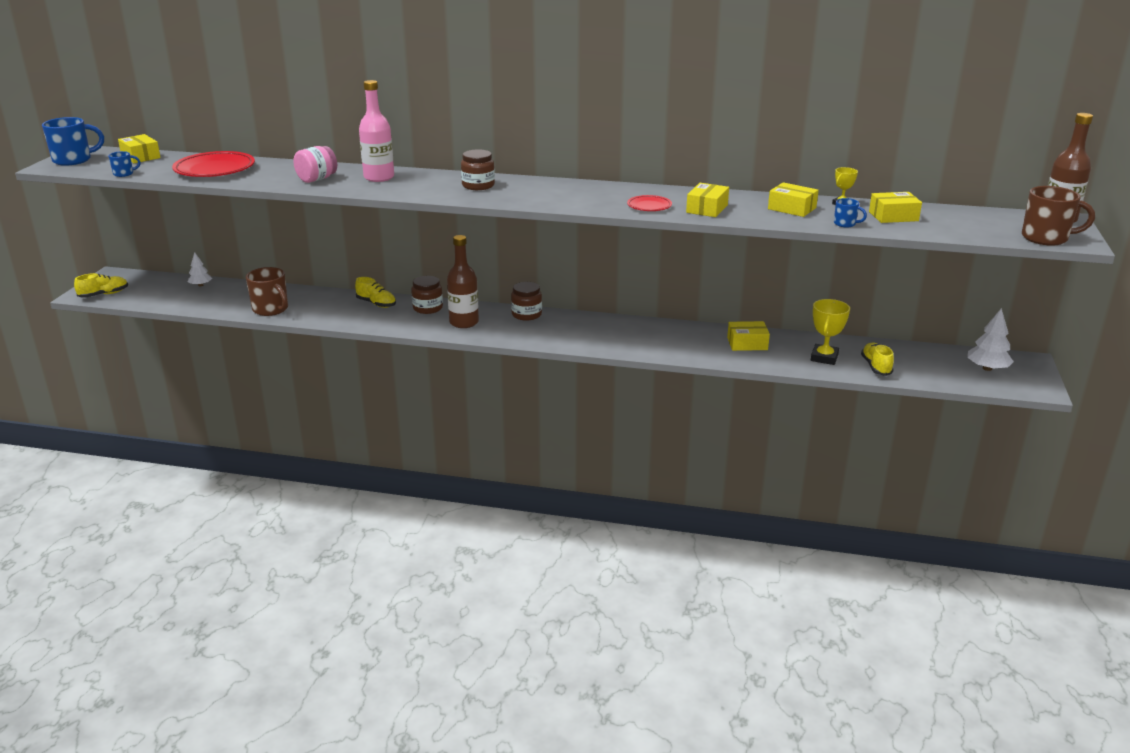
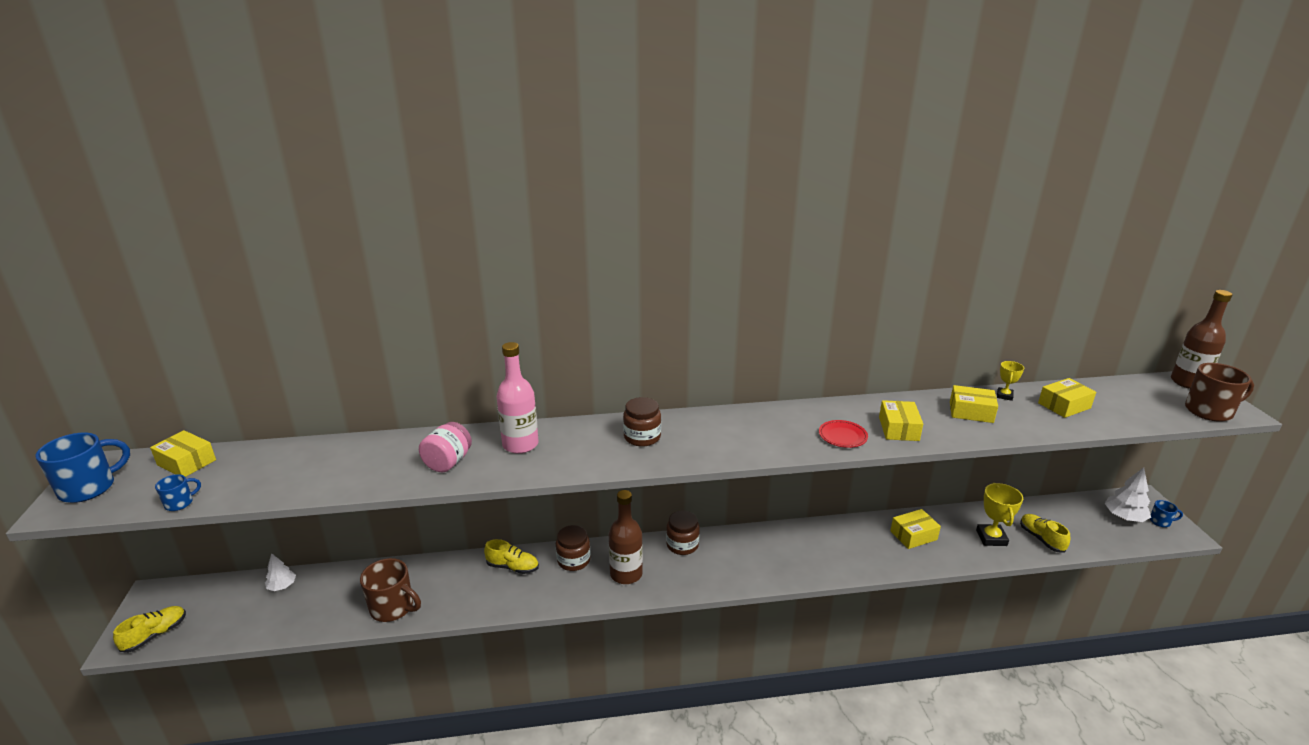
camera: 20 degrees left, 0 degrees up
red plate [172,151,255,177] -> none
blue mug [834,198,867,227] -> blue mug moved to [1150,500,1183,527]

